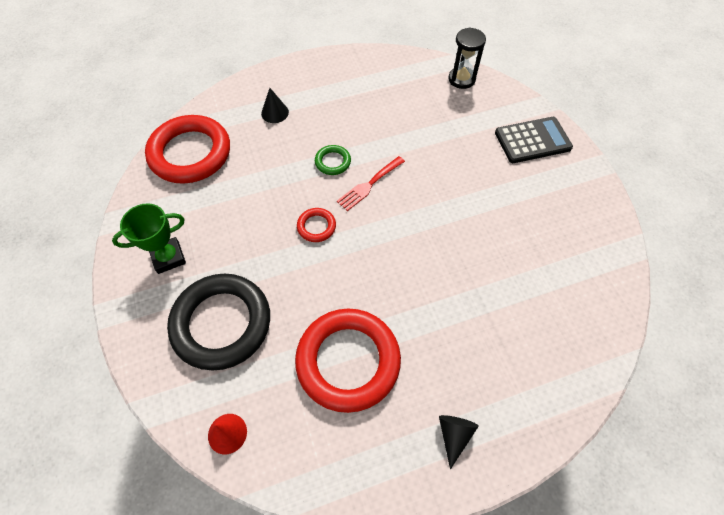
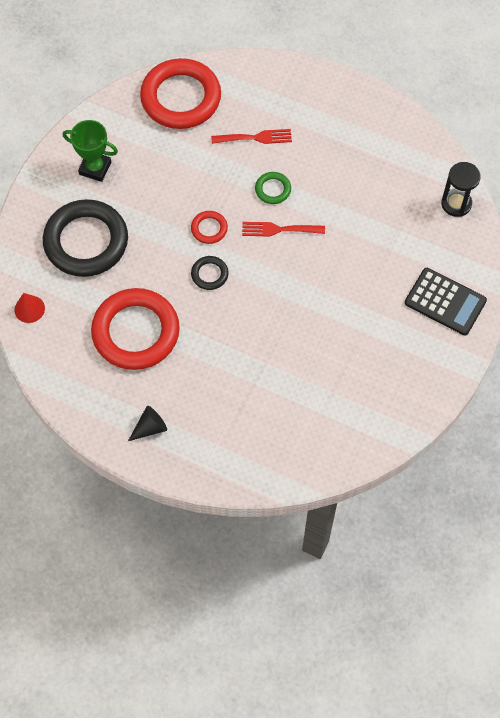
camera: 45 degrees right, 5 degrees up
black cone [261,88,289,123] -> none
none -> black ring [191,256,229,290]
none -> red fork [211,129,292,144]

